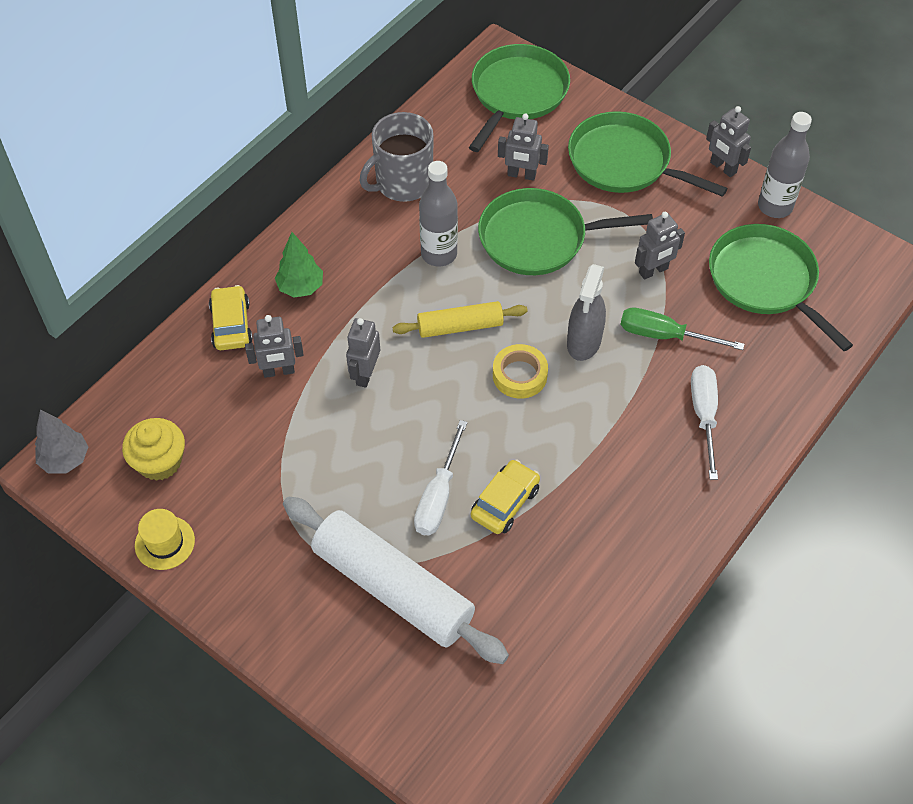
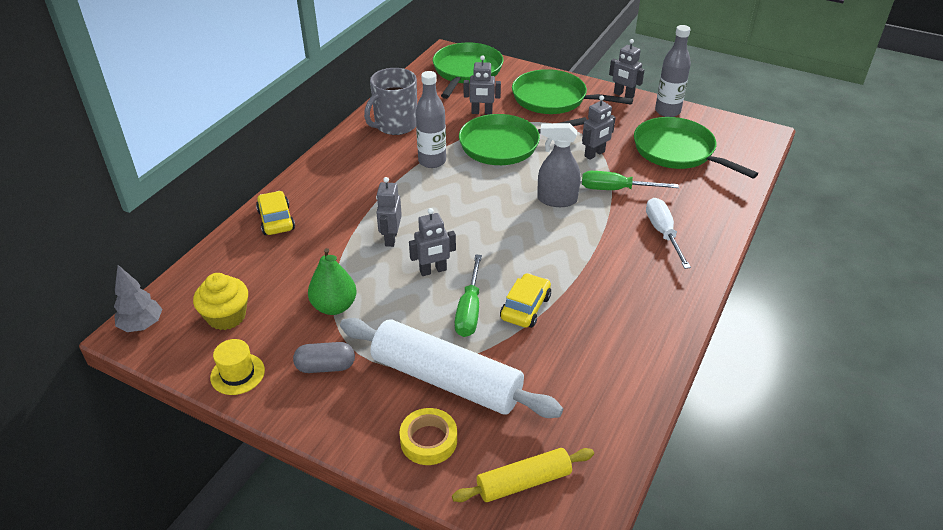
camera: 10 degrees left, 15 degrees down
grey robot [245,315,304,378] -> grey robot moved to [409,208,456,276]
green tree [275,232,323,297] -> none
yellow rolling pin [392,301,528,338] -> yellow rolling pin moved to [452,448,594,502]
white screwdriver [414,420,468,535] -> green screwdriver [455,254,482,337]
yellow tape [493,344,548,399] -> yellow tape moved to [399,408,457,465]
grey spray bottle [567,264,606,361] -> grey spray bottle turned 90 degrees clockwise [537,123,581,207]
none -> grey capsule [293,342,355,373]
none -> green pear [308,248,357,315]

